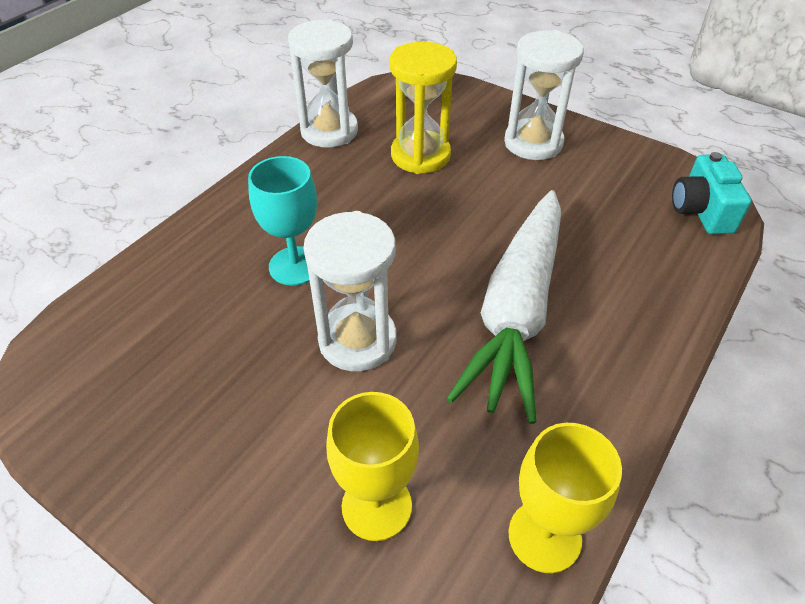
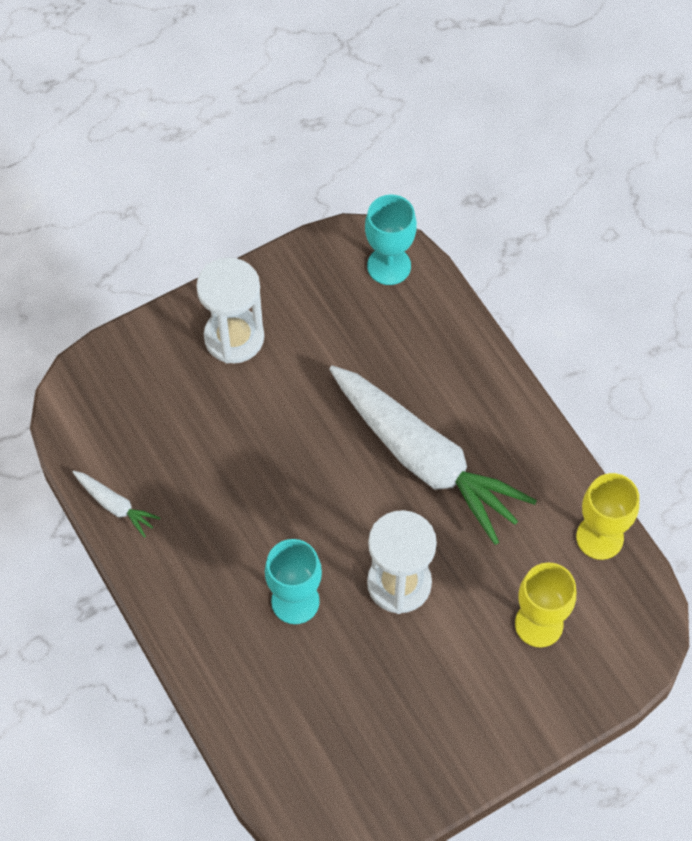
camera: 65 degrees left, 15 degrees up
white hourglass [288,19,358,148] -> white carrot [73,471,160,538]
yellow hourglass [390,42,457,174] -> none
turquoise camera [672,152,751,234] -> turquoise goblet [365,194,417,285]

